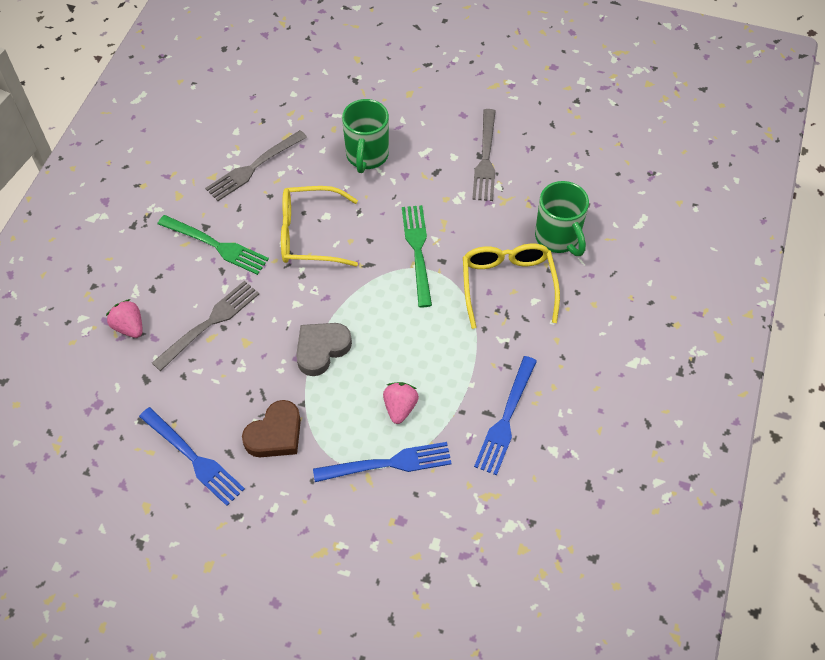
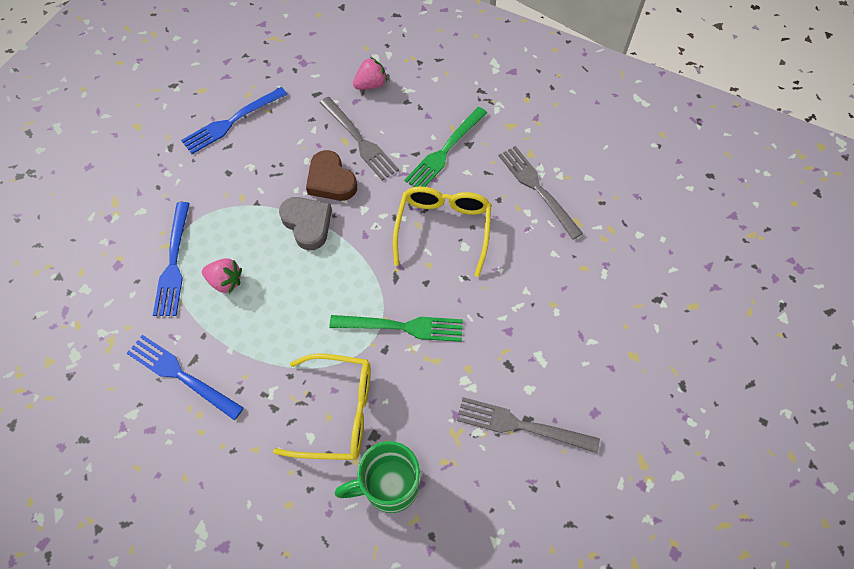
camera: 100 degrees right, 5 degrees up
brown heart [242,400,301,457] -> brown heart moved to [306,150,357,201]
green mug [342,99,389,173] -> none

